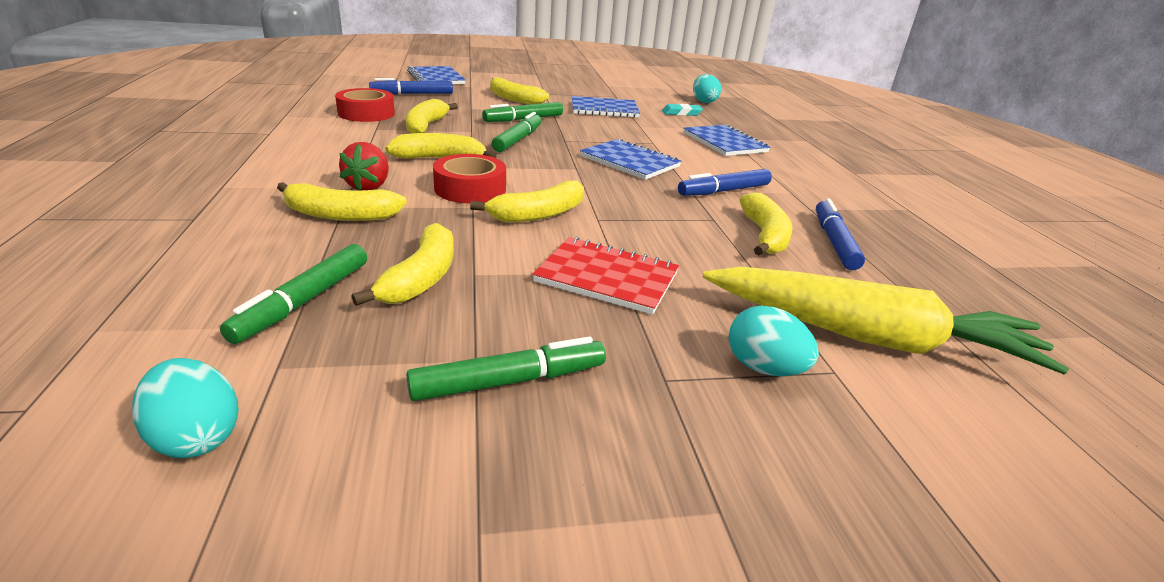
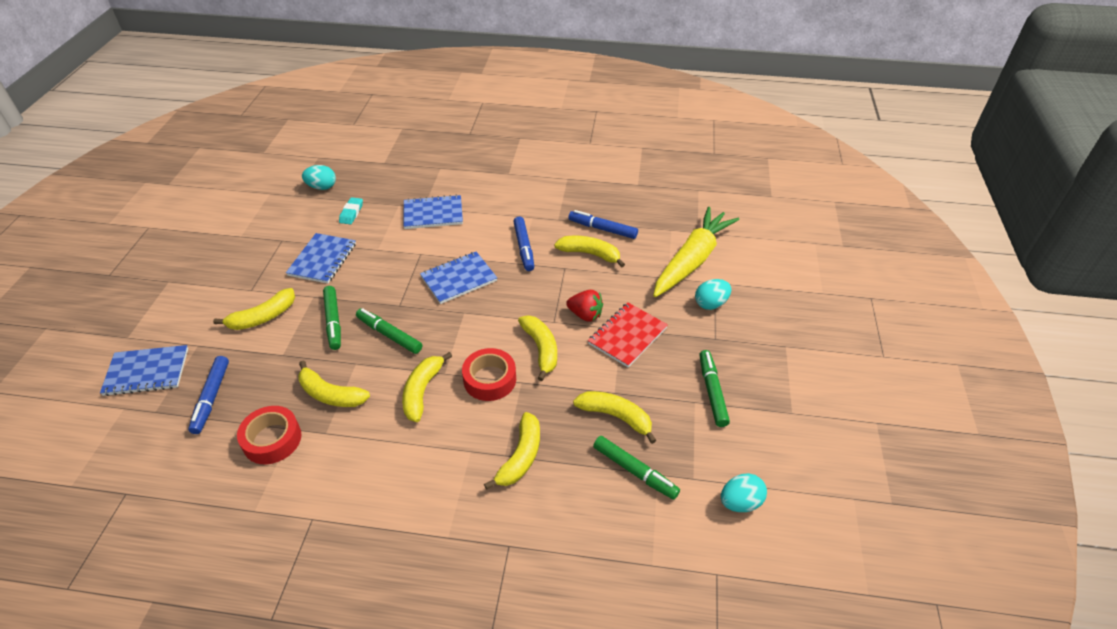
camera: 70 degrees left, 15 degrees up
red strawberry [339,142,389,190] -> red strawberry moved to [566,290,603,322]

